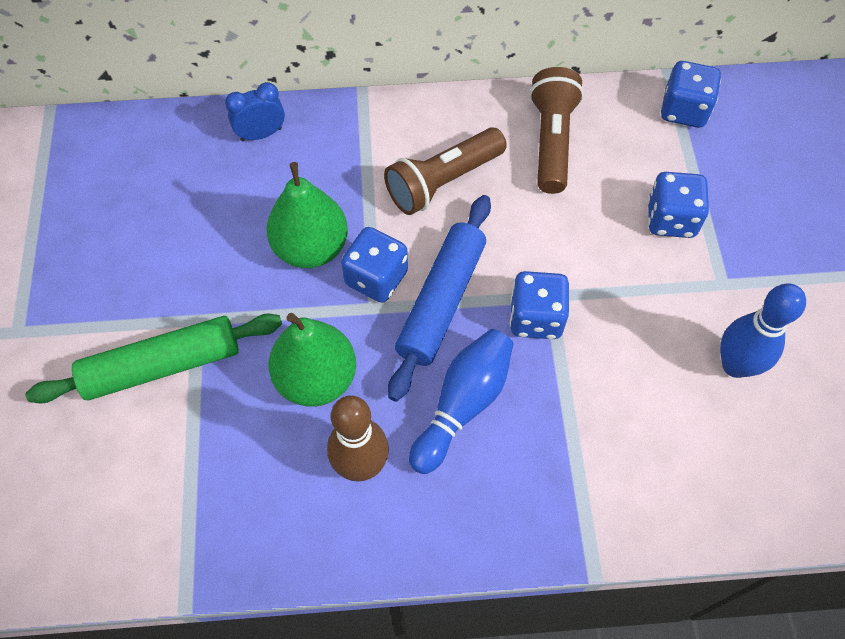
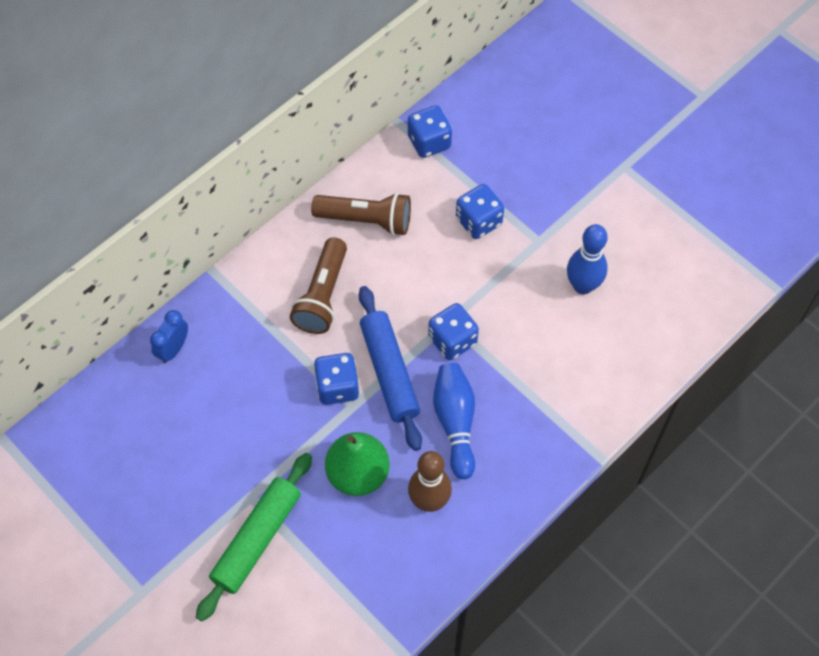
camera: 40 degrees left, 0 degrees up
green pear [266,162,348,268] -> none
brown flashlight [529,67,584,194] -> brown flashlight turned 135 degrees clockwise [311,193,411,236]

